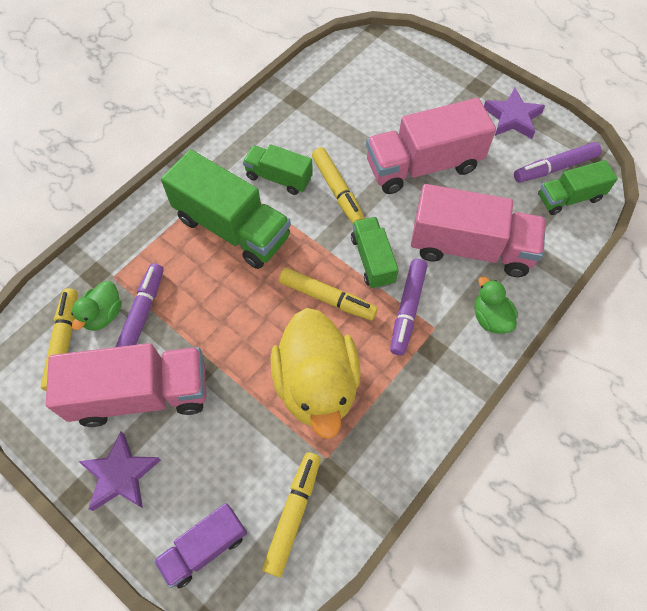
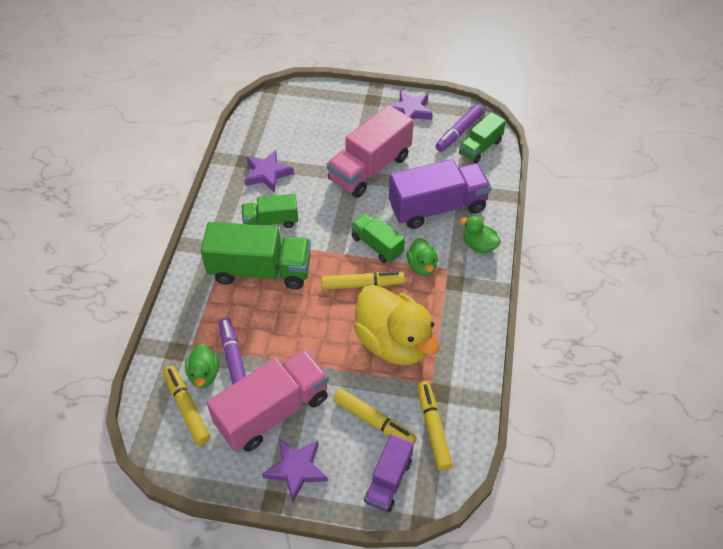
camera: 30 degrees left, 10 degrees down
yellow marker [312,147,365,224] -> yellow marker moved to [333,388,417,443]
purple marker [390,259,427,356] -> green duck [407,238,438,276]
pink truck [411,184,546,277] -> purple truck [389,159,491,229]
none -> purple star [244,150,294,193]

